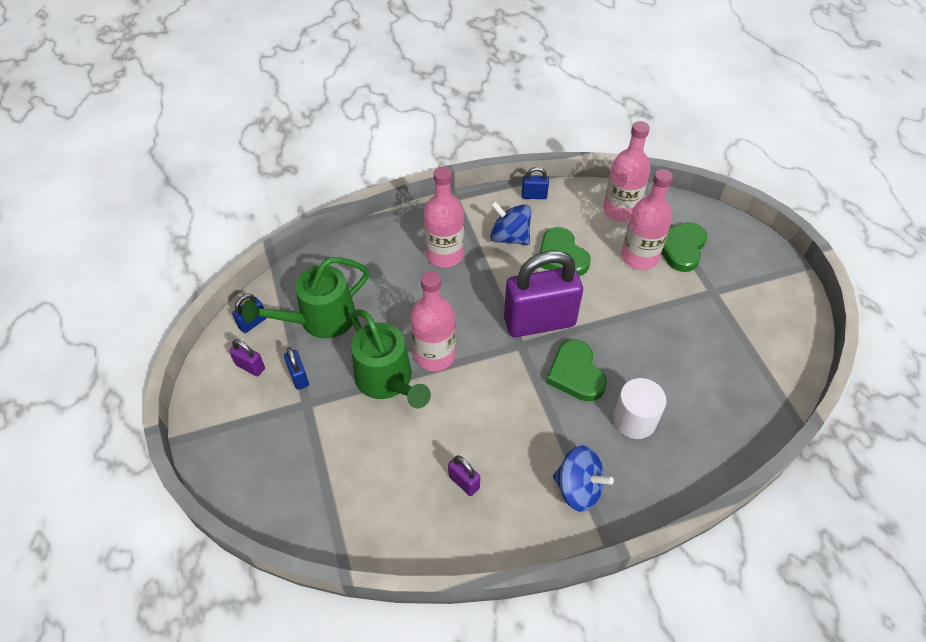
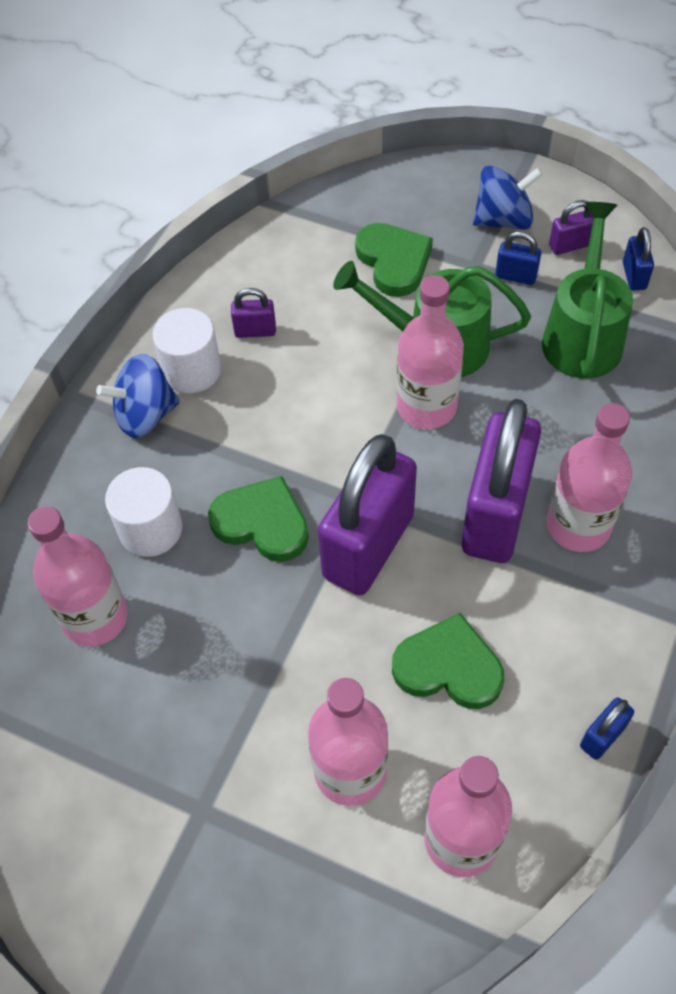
camera: 135 degrees right, 5 degrees up
blue spinning top [490,201,531,245] -> blue spinning top moved to [473,166,543,230]
green heart [661,222,707,272] -> green heart moved to [355,223,433,297]
none -> pink bottle [28,506,128,647]
none -> white cylinder [152,308,221,393]
none -> purple padlock [462,399,541,563]

